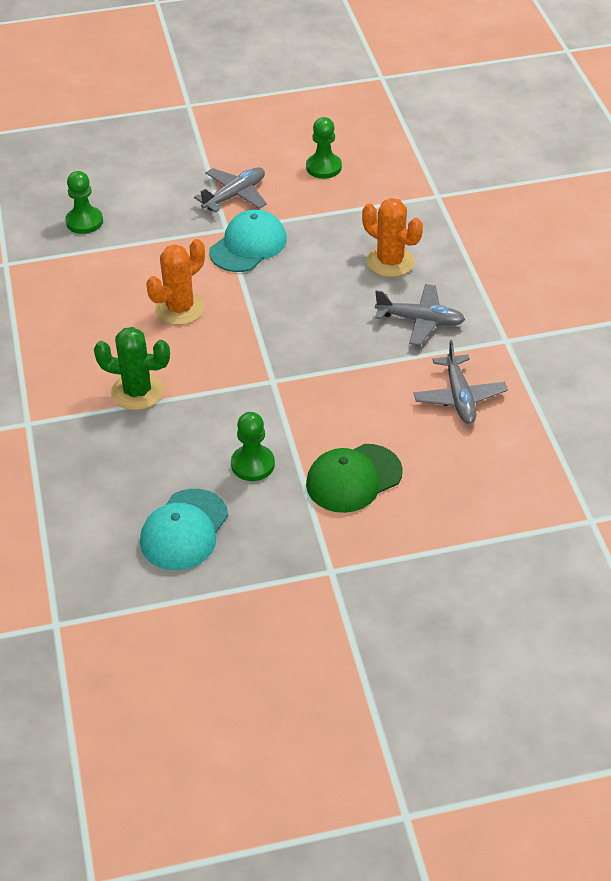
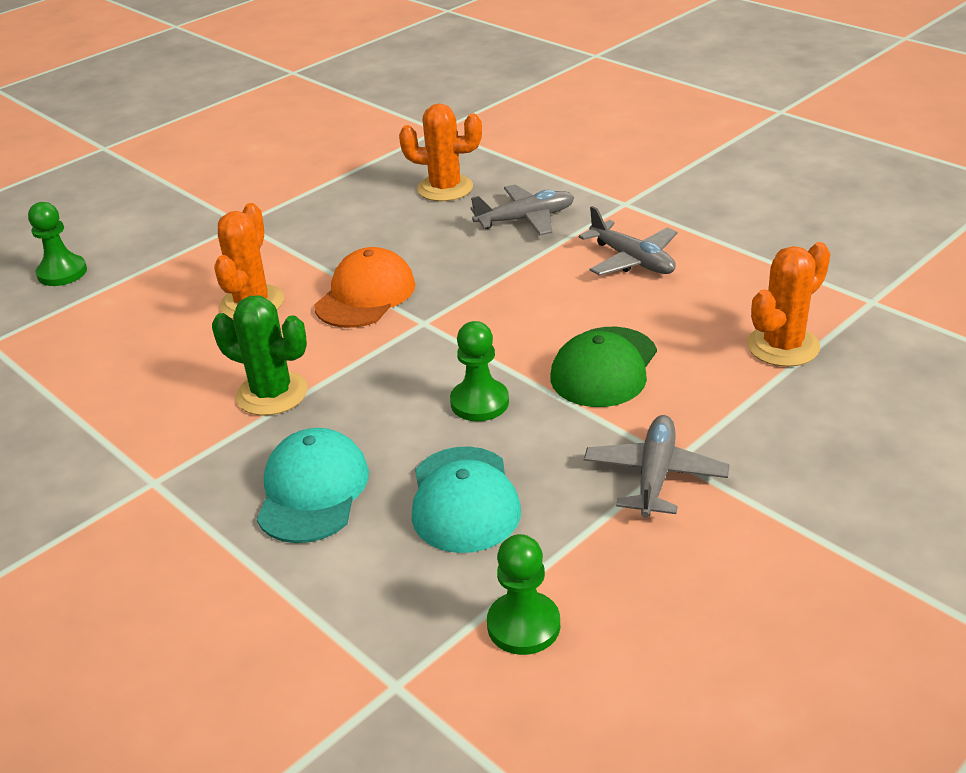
camera: 30 degrees left, 10 degrees down
green cactus [94,327,170,410] -> green cactus turned 45 degrees clockwise [212,295,308,416]
grey plane [194,167,267,212] -> grey plane moved to [584,415,730,517]
turquoise cap [209,209,287,272] -> turquoise cap moved to [257,428,369,543]
green pawn [306,117,342,179] -> green pawn moved to [487,534,560,655]
none -> orange cap [314,247,416,328]
none -> orange cactus [747,242,830,367]

